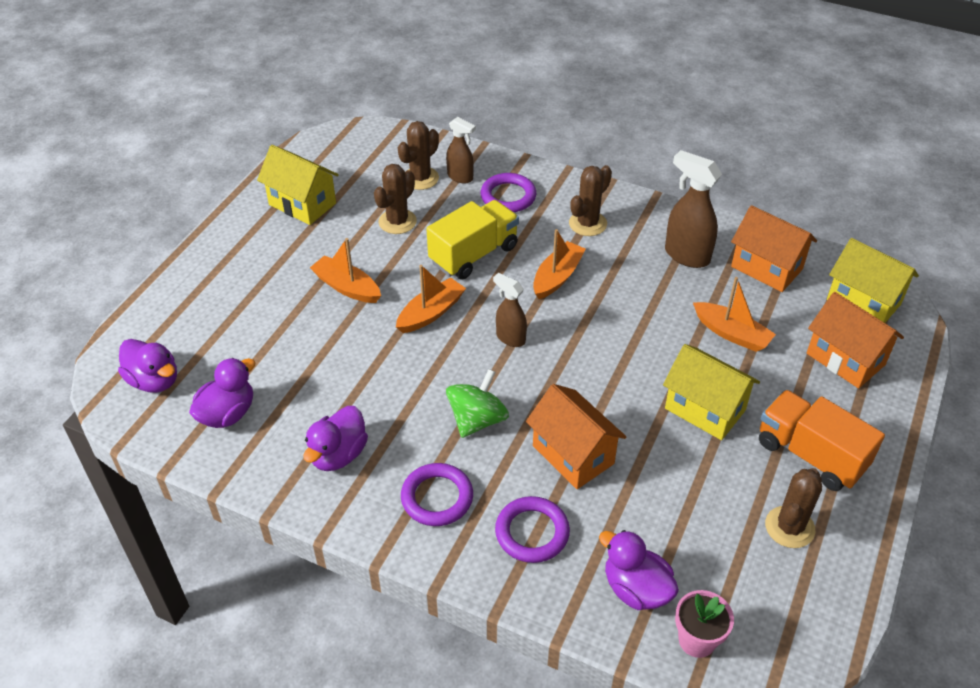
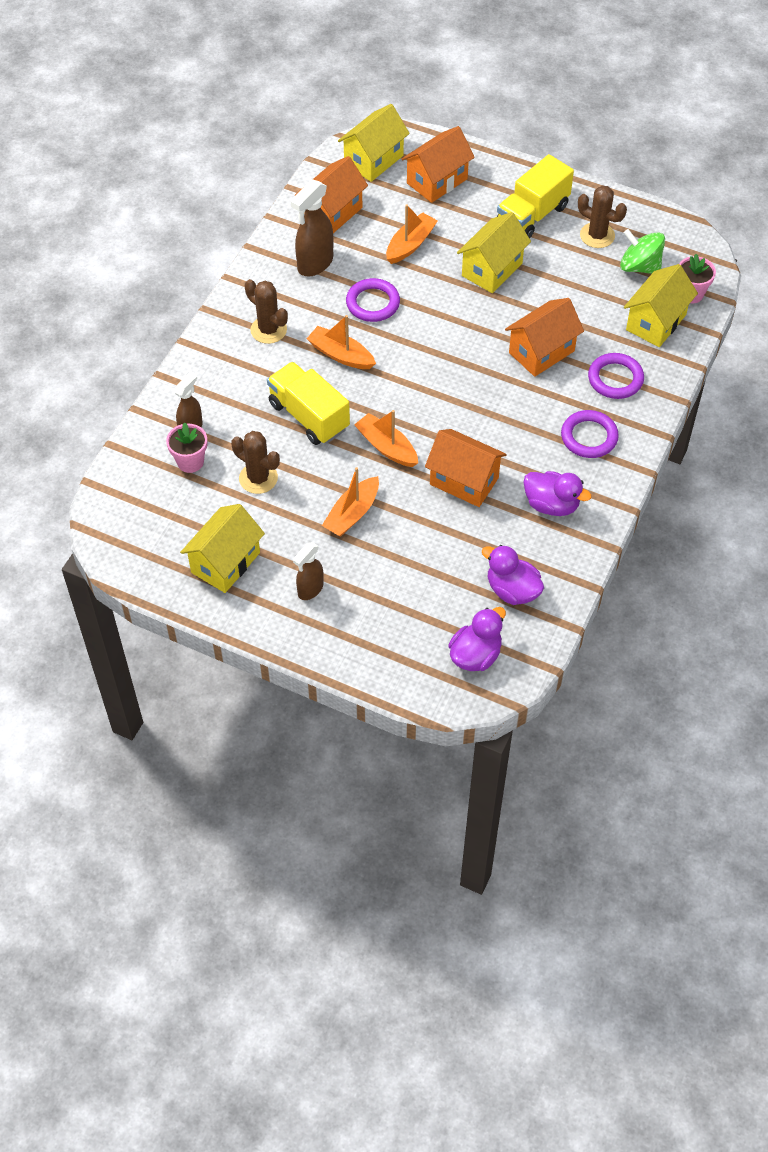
camera: 90 degrees left, 10 degrees up
brown cactus [398,121,439,190] -> pink flower pot [166,422,207,473]
green spinning top [446,369,509,438] -> green spinning top moved to [620,229,665,274]
purple ring [481,173,536,212] -> purple ring moved to [346,278,400,322]
brown spray bottle [493,273,527,347] -> brown spray bottle moved to [293,542,324,600]
purple duck [599,530,679,610] -> yellow house [624,264,698,347]
orange truck [759,390,885,491] -> yellow truck [497,154,574,239]
none -> orange house [425,429,507,507]

